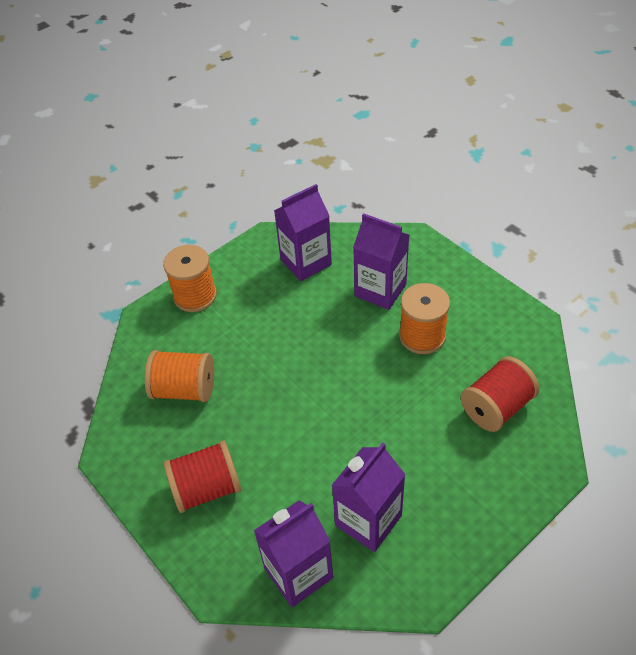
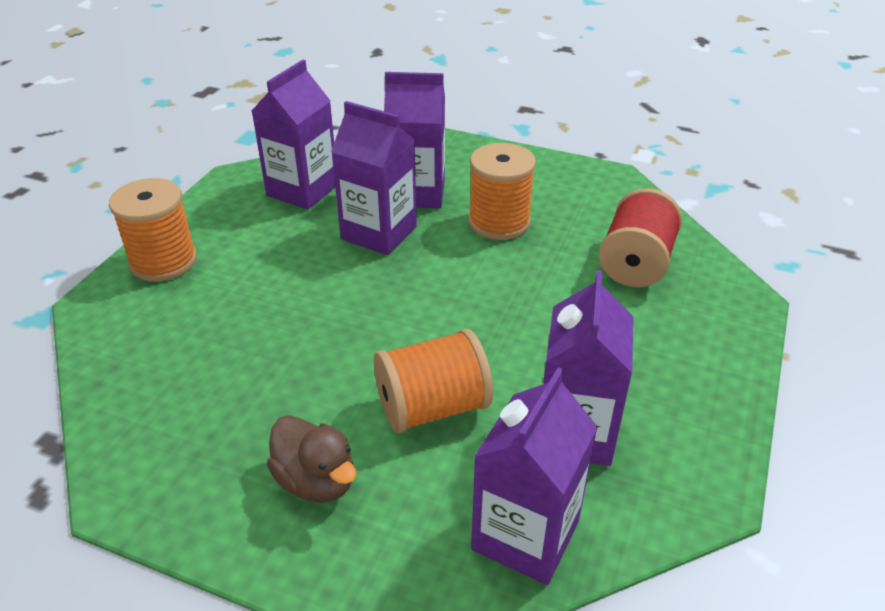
camera: 30 degrees left, 10 degrees down
orange spool [145,350,214,402] -> orange spool moved to [374,329,493,433]
red spool [164,441,241,513] -> brown duck [267,415,357,503]
none -> purple carton [331,101,417,255]

